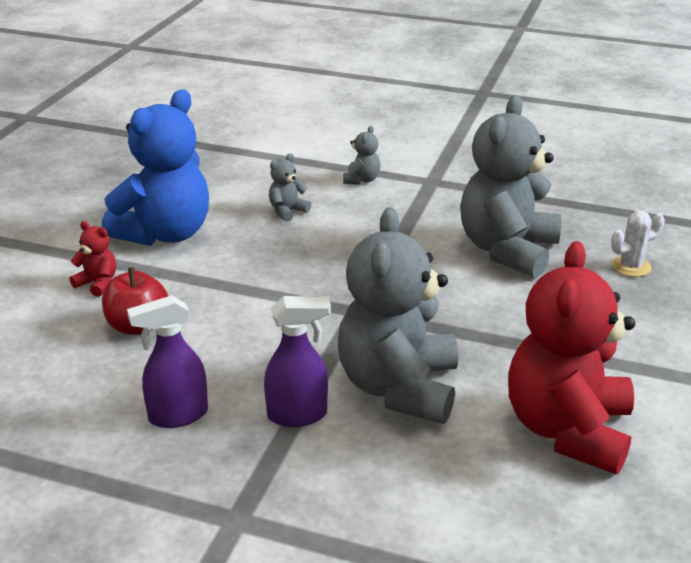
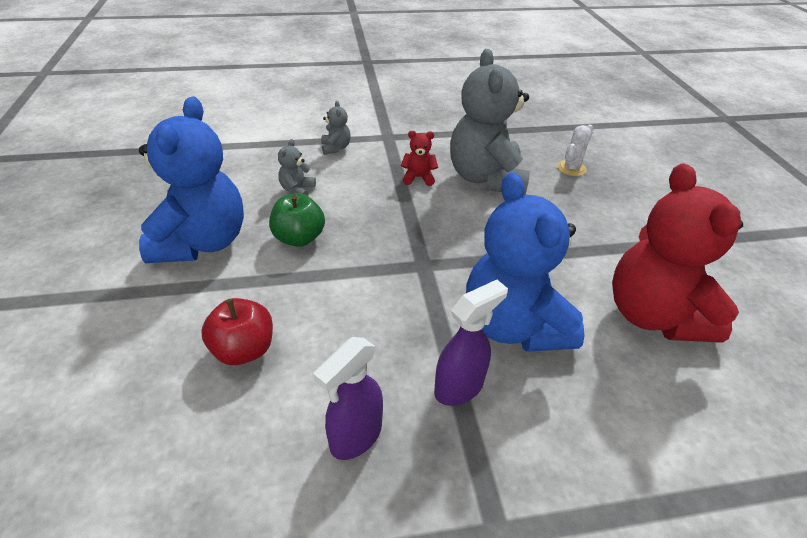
camera: 30 degrees left, 10 degrees up
red teddy bear [69,221,116,297] -> red teddy bear moved to [401,131,438,186]
grey teddy bear [338,207,458,424] -> blue teddy bear [466,172,585,352]
none -> green apple [269,193,325,247]

